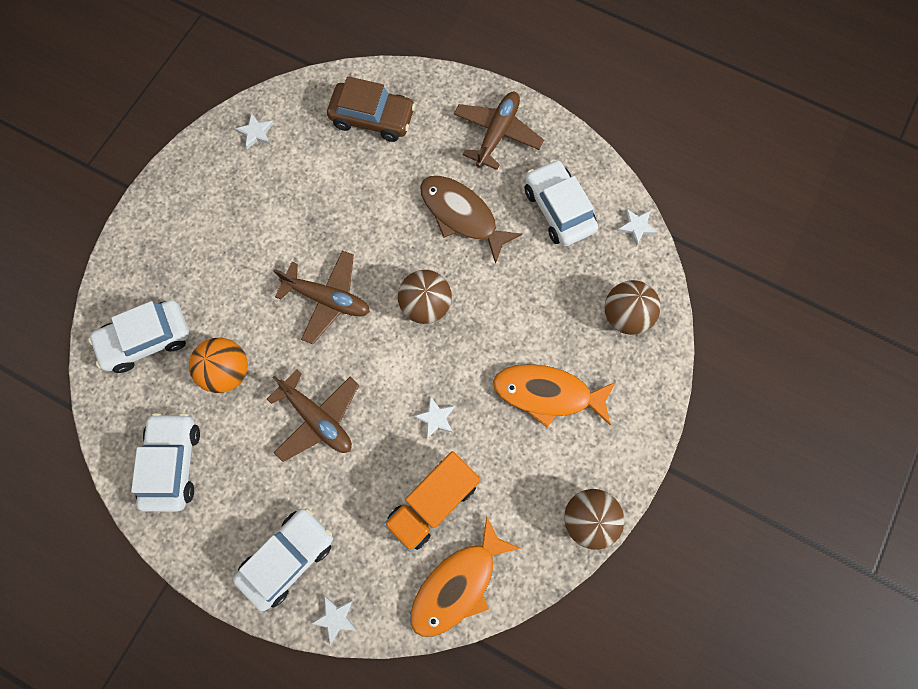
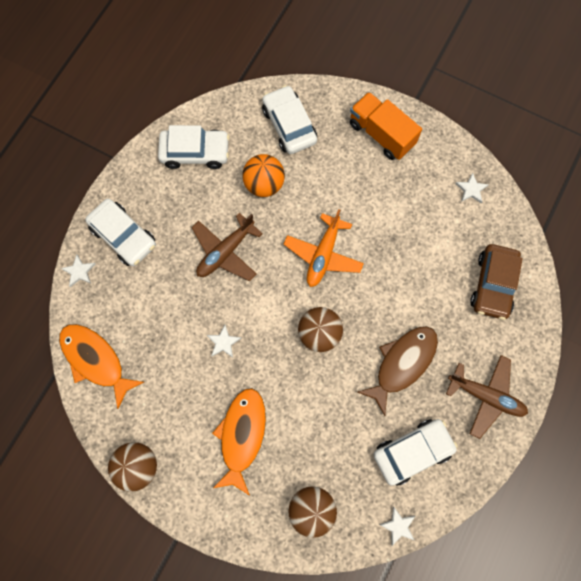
camera: 90 degrees right, 0 degrees up
brown plane [274,251,370,344] -> orange plane [283,209,364,287]
orange truck [384,451,480,552] -> orange truck moved to [350,92,422,160]

